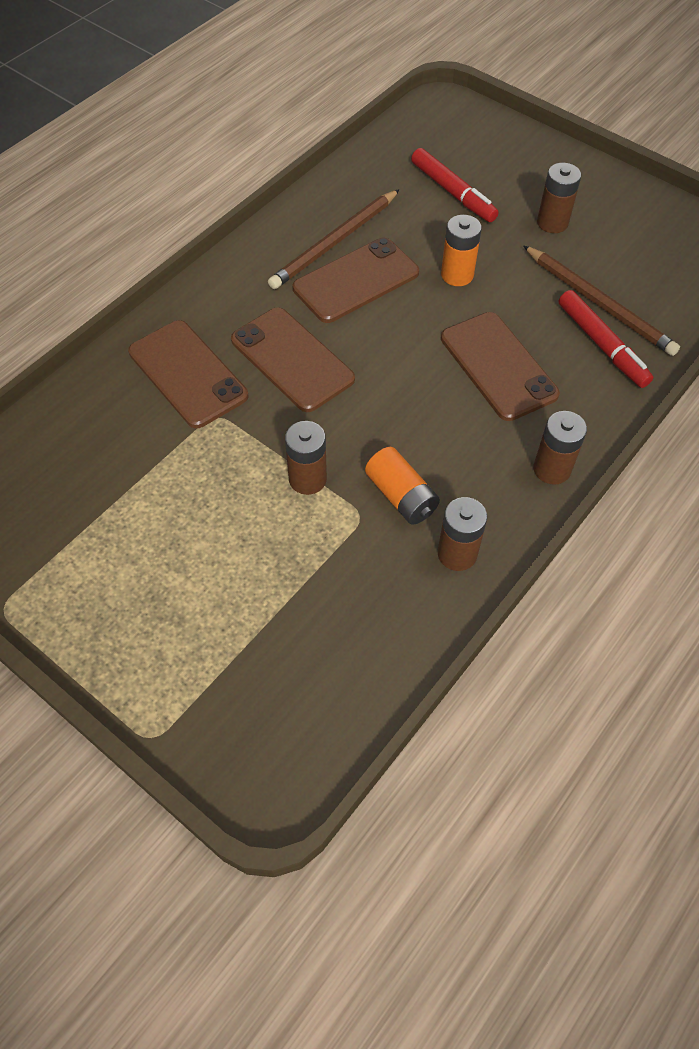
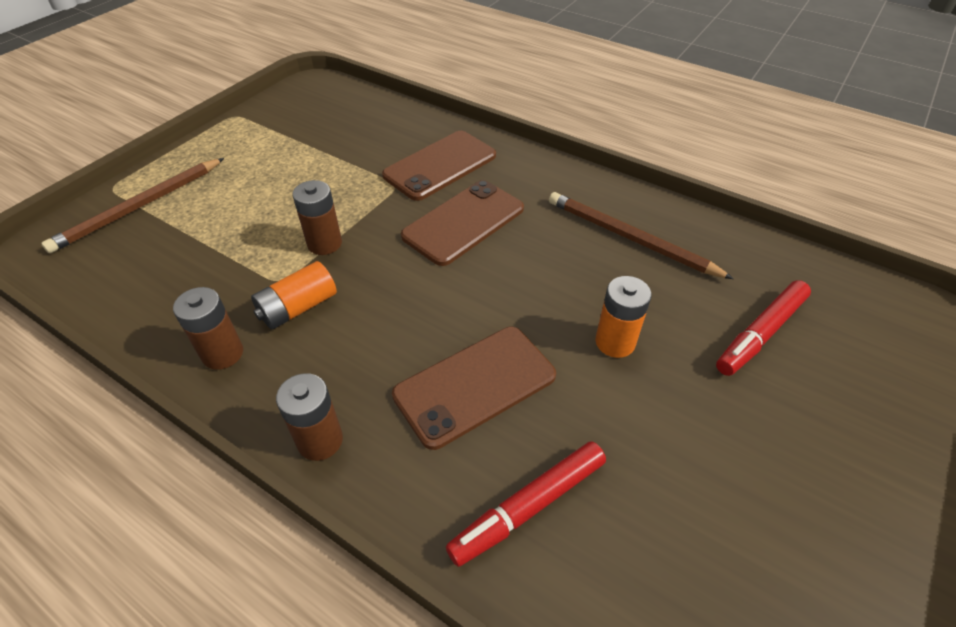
camera: 85 degrees right, 10 degrees down
brown phone [293,238,419,323] -> none
brown pencil [523,245,680,356] -> brown pencil moved to [41,158,224,253]
brown battery [537,163,581,233] -> none

